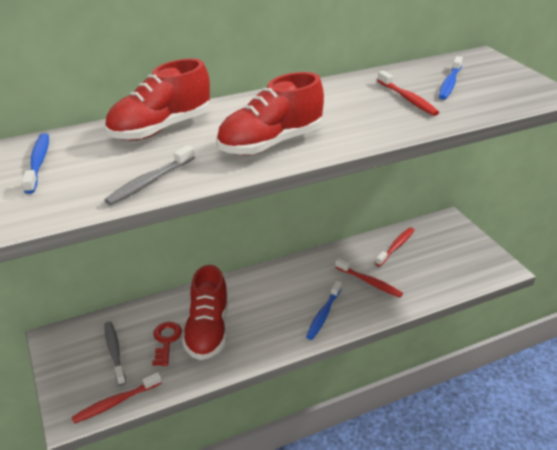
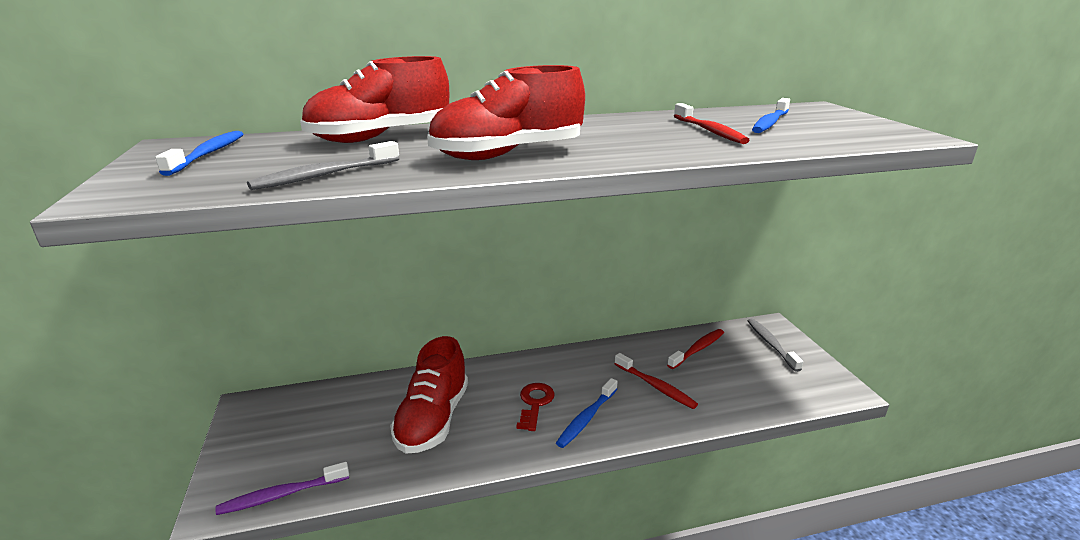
camera: 10 degrees right, 10 degrees down
red toothbrush [72,372,162,424] -> purple toothbrush [215,462,349,515]
grey toothbrush [104,321,126,386] -> grey toothbrush moved to [748,319,803,372]
red key [152,322,182,366] -> red key moved to [516,383,555,431]

